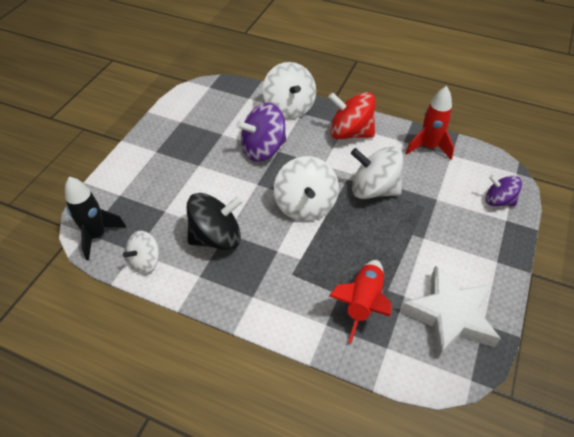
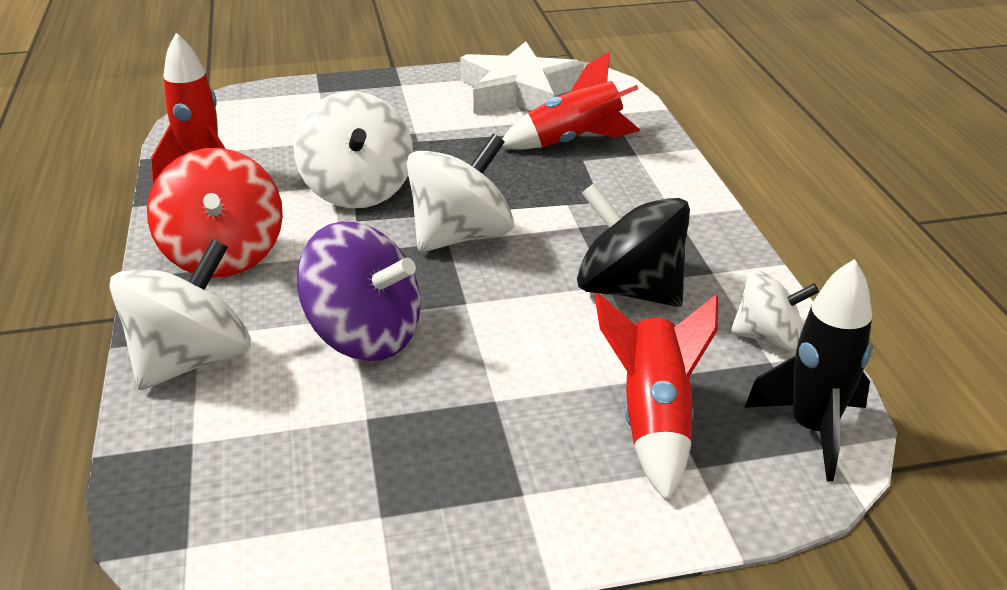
camera: 125 degrees left, 15 degrees down
purple spinning top [485,175,522,206] -> none
none -> red rocket [595,293,719,501]

